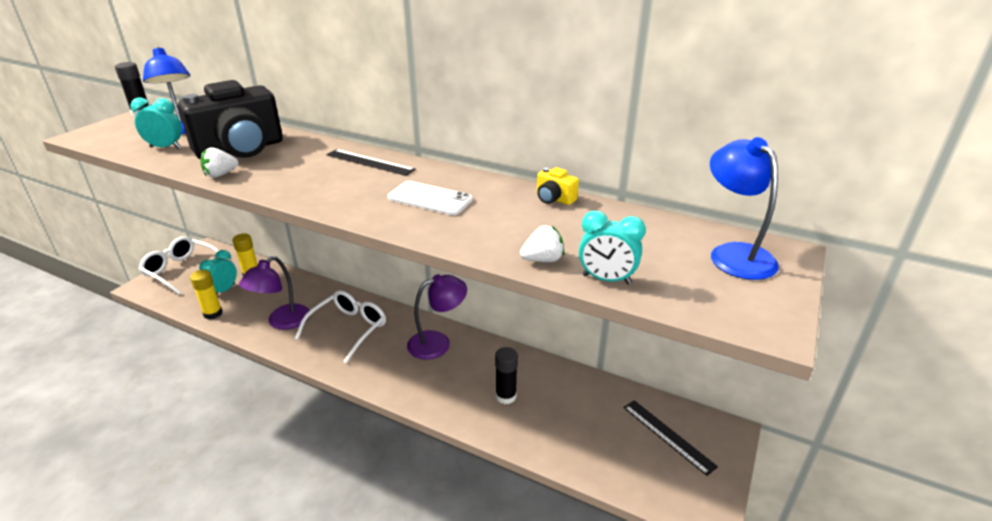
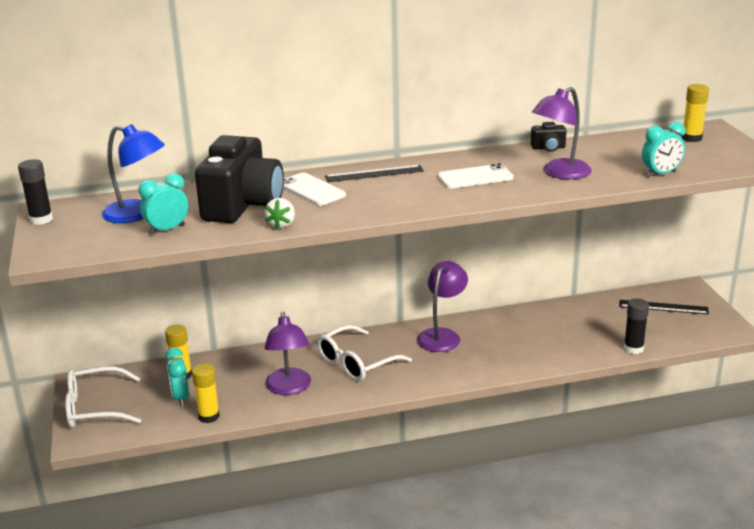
camera: 40 degrees left, 5 degrees down
white glasses [295,290,386,363] -> white glasses turned 120 degrees counterclockwise [317,325,412,381]
black glue stick [495,347,518,404] -> black glue stick moved to [624,298,649,354]
white strawberry [520,225,564,262] -> none
yellow camera [537,167,579,205] -> black camera [531,122,566,152]
blue lamp [710,137,779,280] -> yellow glue stick [682,84,709,142]
none -> white phone [283,173,346,206]
none -> purple lamp [532,87,592,179]

